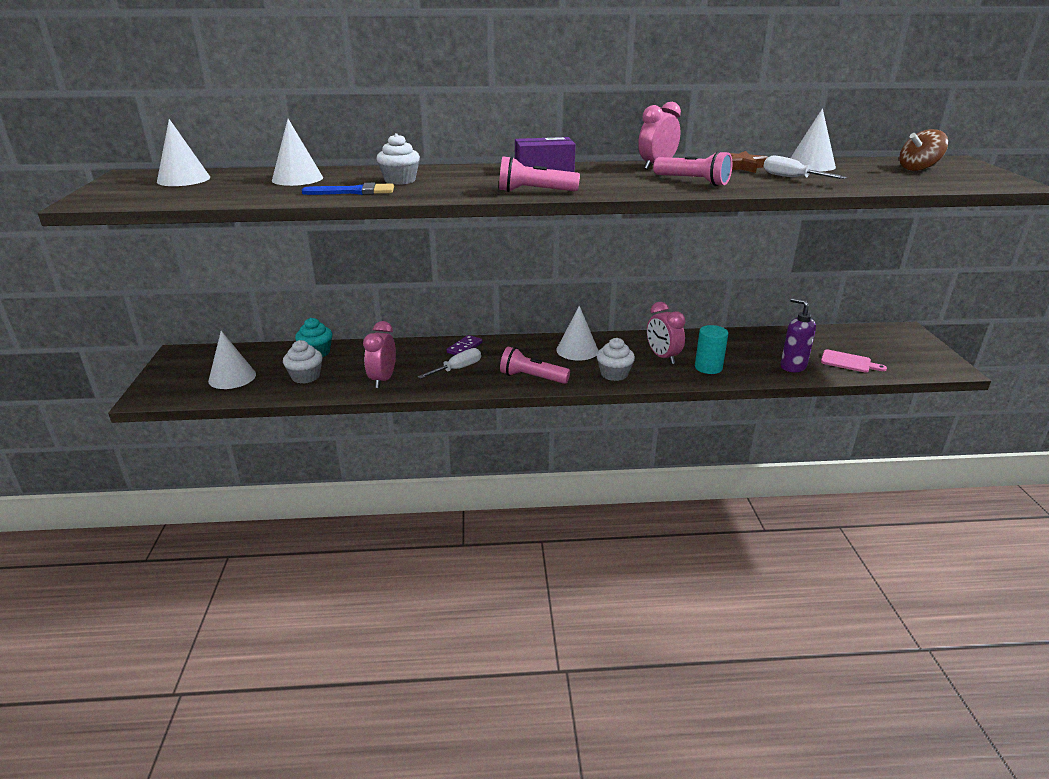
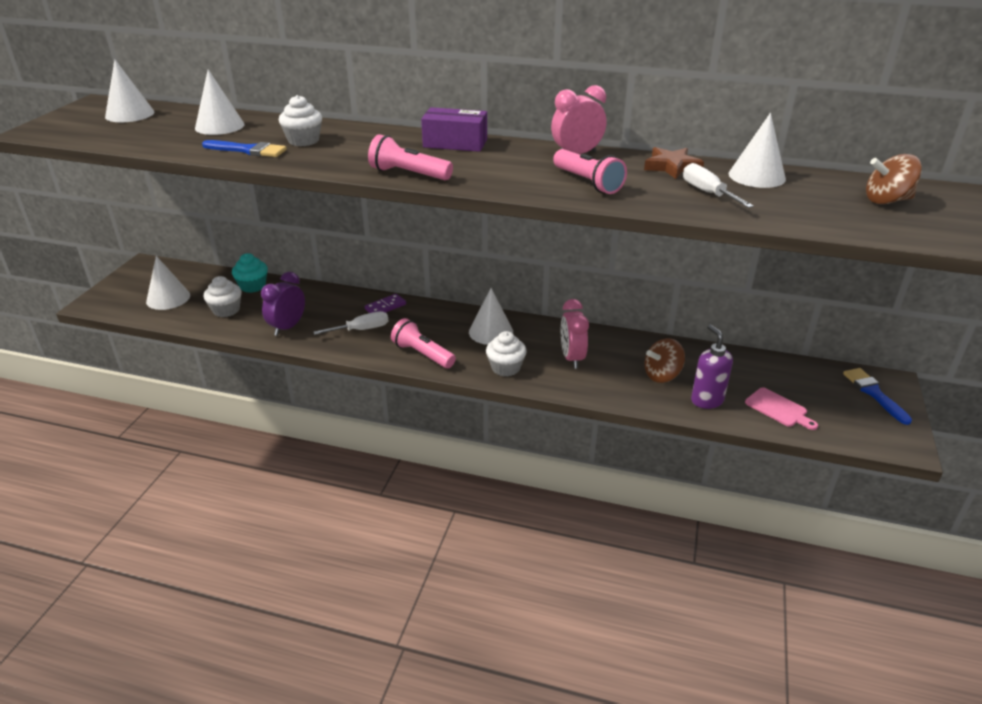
camera: 20 degrees right, 5 degrees up
pink clock [363,321,396,388] -> purple clock [261,272,305,336]
turquoise cylinder [695,325,728,374] -> none
none -> brown spinning top [645,338,685,383]
none -> blue brush [843,368,912,425]

